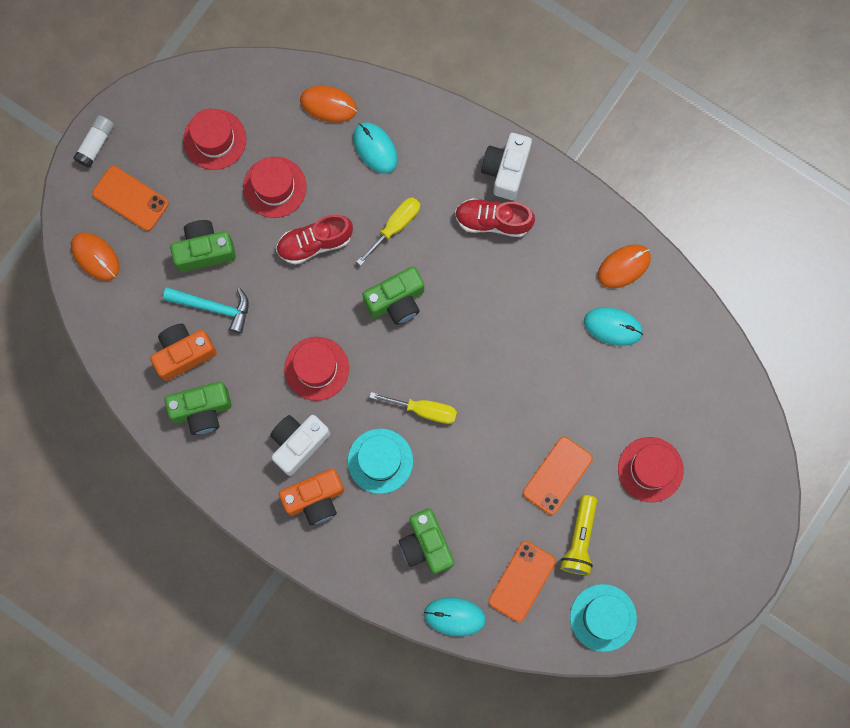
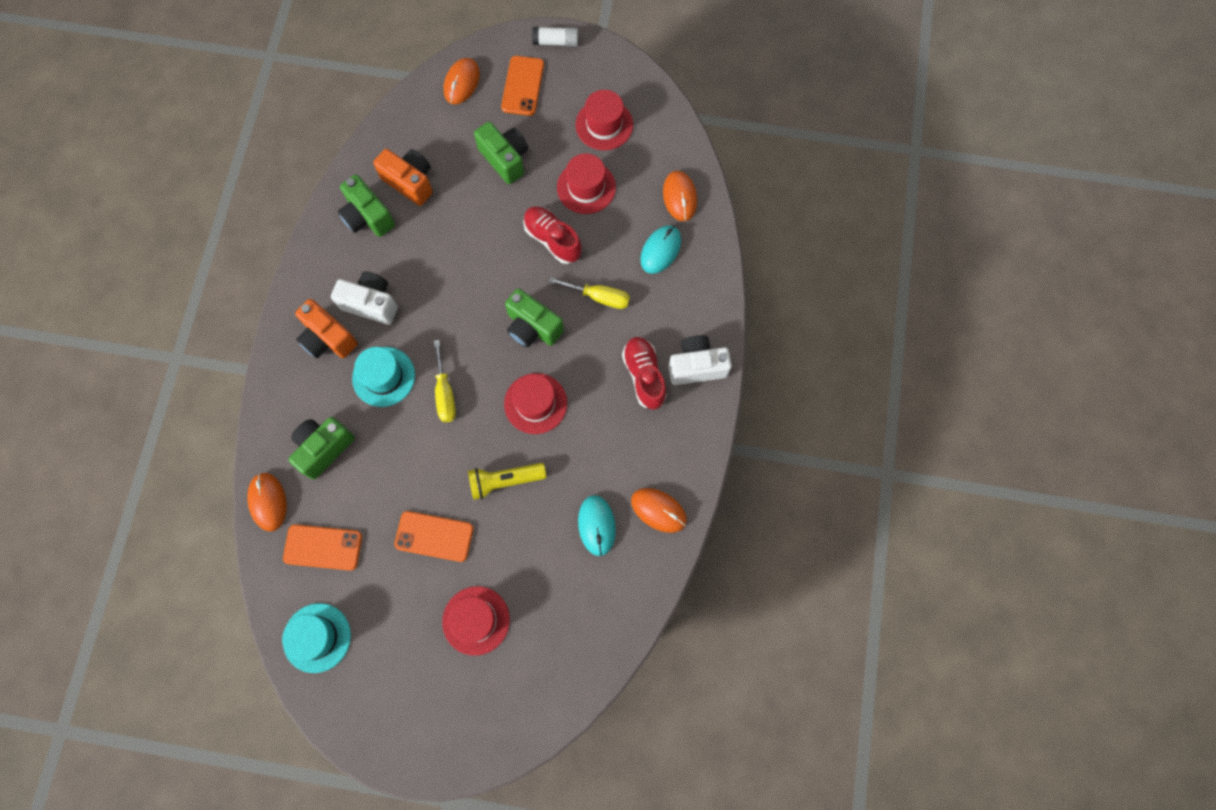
camera: 65 degrees right, 5 degrees down
turquoise hammer [163,287,249,334] -> none
red hat [284,337,349,401] -> red hat moved to [504,373,567,434]
turquoise mouse [424,597,486,636] -> orange mouse [247,472,287,531]
yellow flashlight [560,495,597,575] -> yellow flashlight moved to [468,463,547,500]

